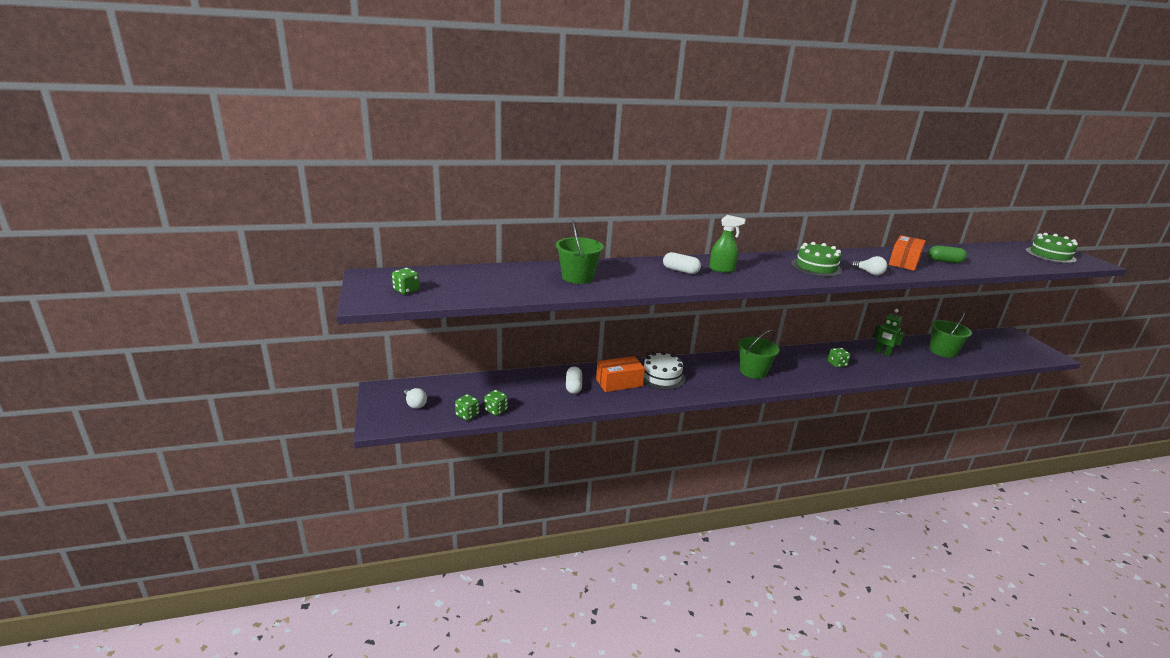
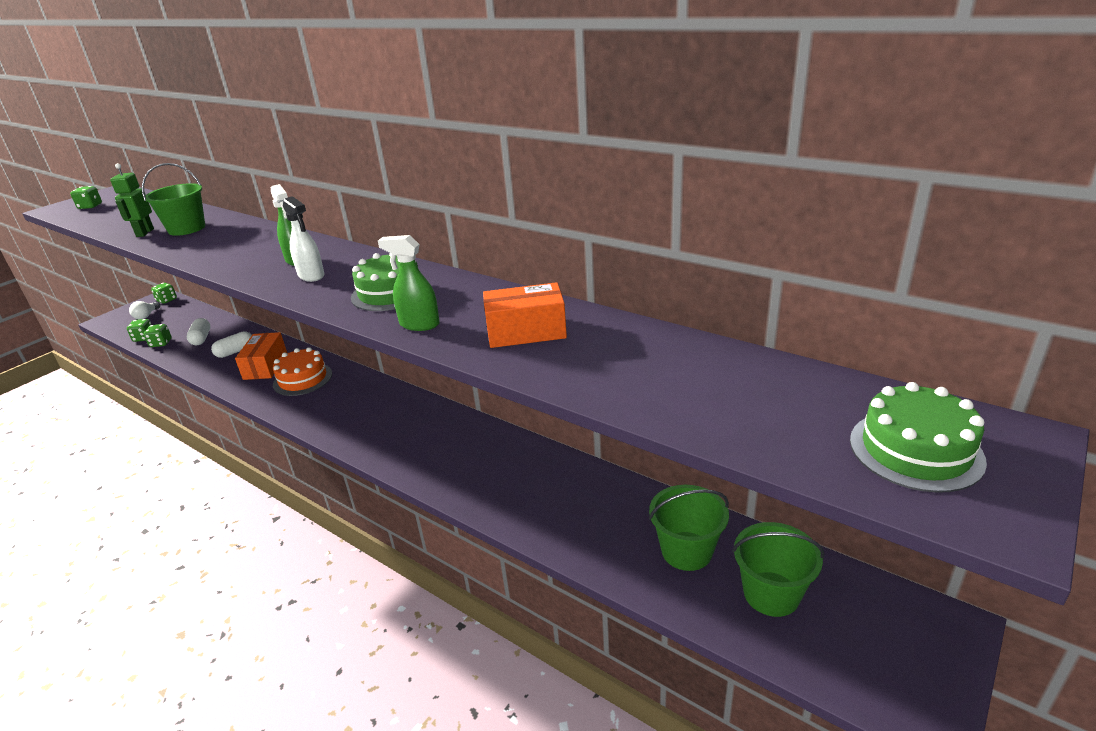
camera: 55 degrees right, 5 degrees up
orange box [596,356,645,392] -> orange box turned 60 degrees clockwise [235,332,287,380]
white cake [643,351,685,390] -> orange cake [273,347,332,396]
white capsule [663,252,701,274] -> white capsule moved to [187,318,211,345]
green bucket [738,330,780,379] -> green bucket moved to [732,522,824,617]
green dice [828,348,850,368] -> green dice moved to [151,283,177,304]
white light bulb [851,256,887,275] -> green spray bottle [378,235,440,331]
green robot [873,309,905,357] -> green robot moved to [110,163,154,237]
green capsule [928,245,967,263] -> none
none -> white spray bottle [283,196,324,282]

